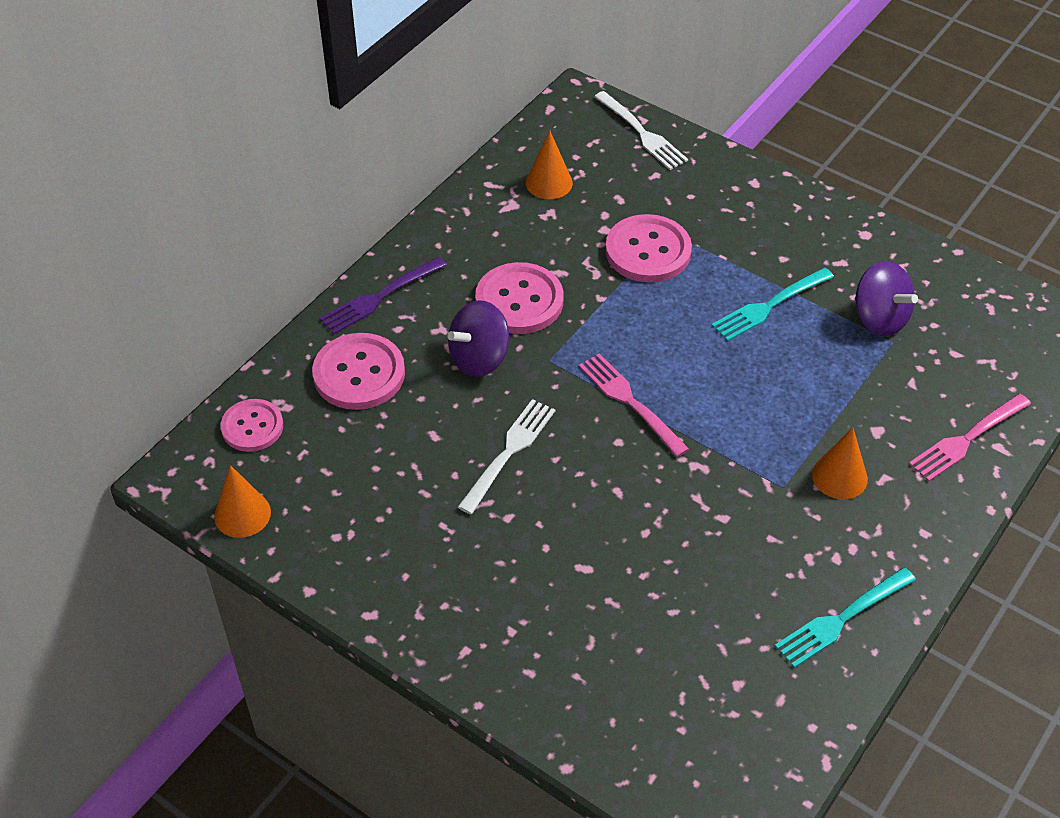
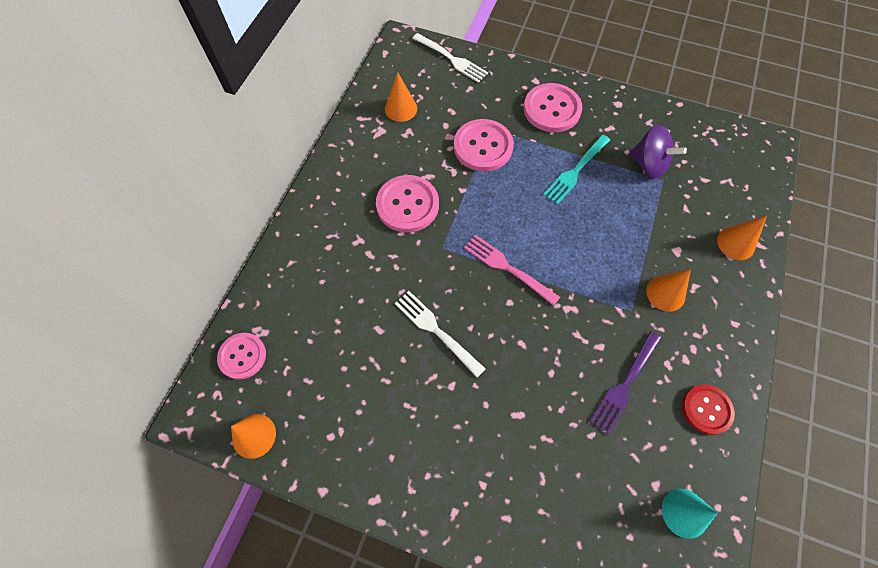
camera: 15 degrees left, 15 degrees up
pink button [312,333,405,410] -> pink button moved to [524,83,582,132]
purple fork [320,257,447,334] -> purple fork moved to [589,331,661,435]
purple spinning top [447,300,509,377] -> none
white fork [458,399,555,514] -> white fork turned 60 degrees counterclockwise [395,291,485,377]
turquoise fork [775,568,916,668] -> red button [682,384,735,435]
pink fork [909,394,1031,482] -> orange cone [717,215,767,260]
none -> turquoise cone [662,489,718,539]

